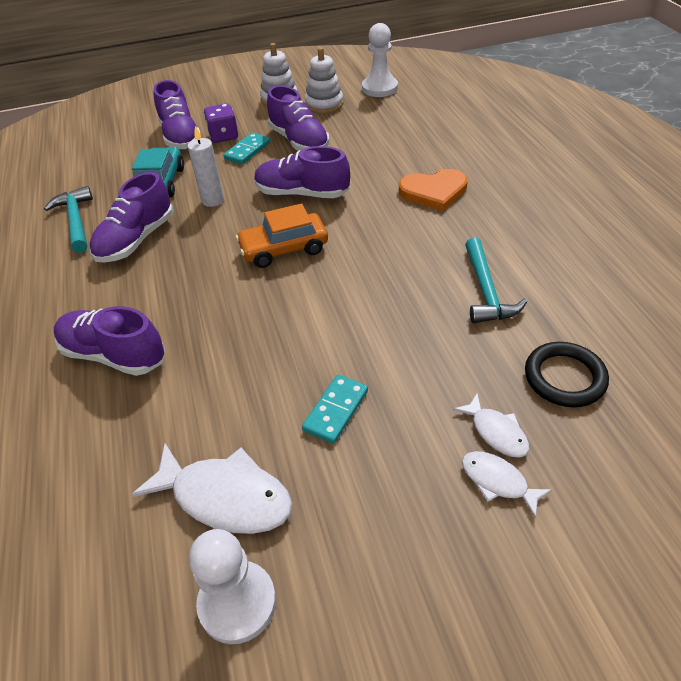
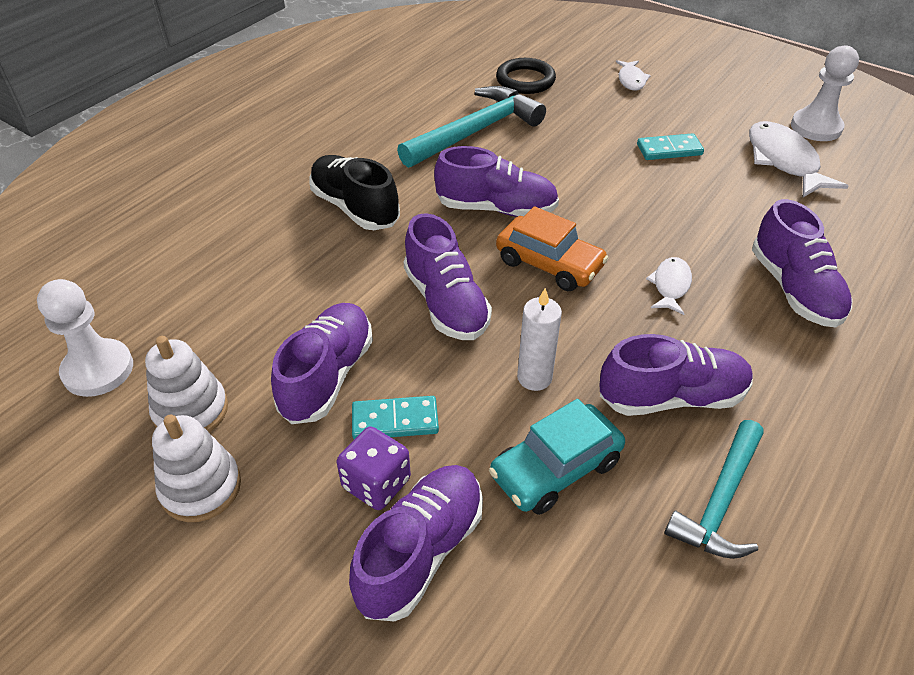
camera: 130 degrees left, 0 degrees up
orange heart [399,169,468,211] -> black shoe [309,155,400,230]
white fish [453,393,529,457] -> white fish moved to [646,257,692,315]
turquoise hammer [465,238,527,323] -> turquoise hammer [397,86,546,168], size x1.51
none -> purple shoe [434,146,559,217]

